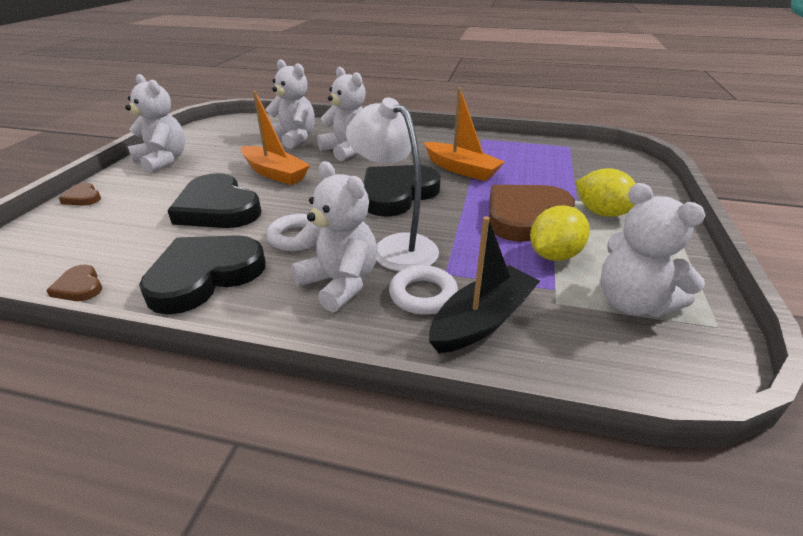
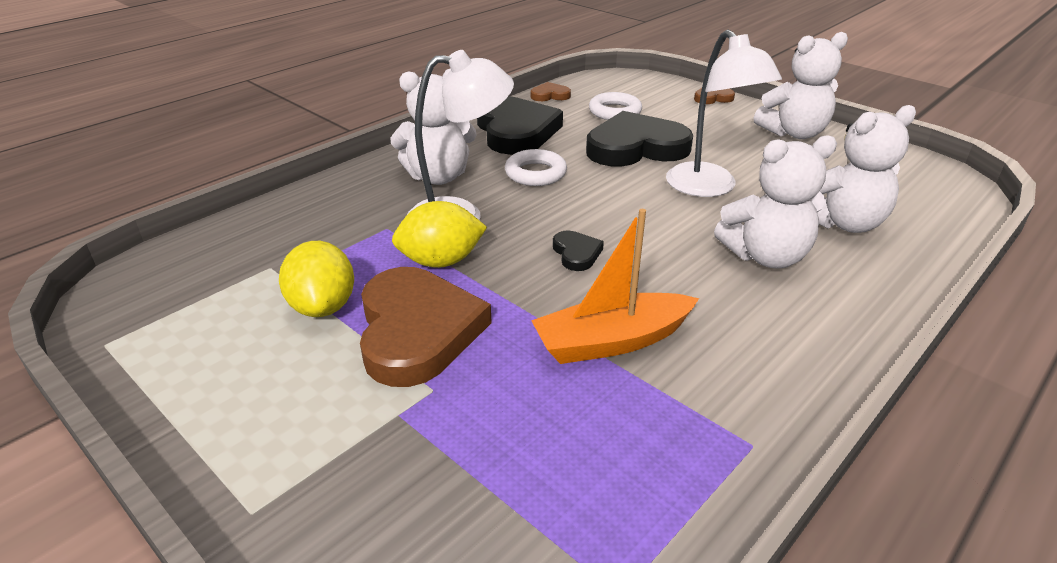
camera: 120 degrees right, 0 degrees up
orange boat [241,91,310,185] -> white lamp [666,29,782,197]
black heart [363,165,441,217] -> black heart [553,231,604,271], size x0.44
white ring [389,265,458,315] -> white ring moved to [589,92,642,120]
black boat [429,216,540,353] -> none
yellow lemon [576,168,636,217] -> yellow lemon moved to [392,201,487,268]
white teddy bear [600,183,705,317] -> none

